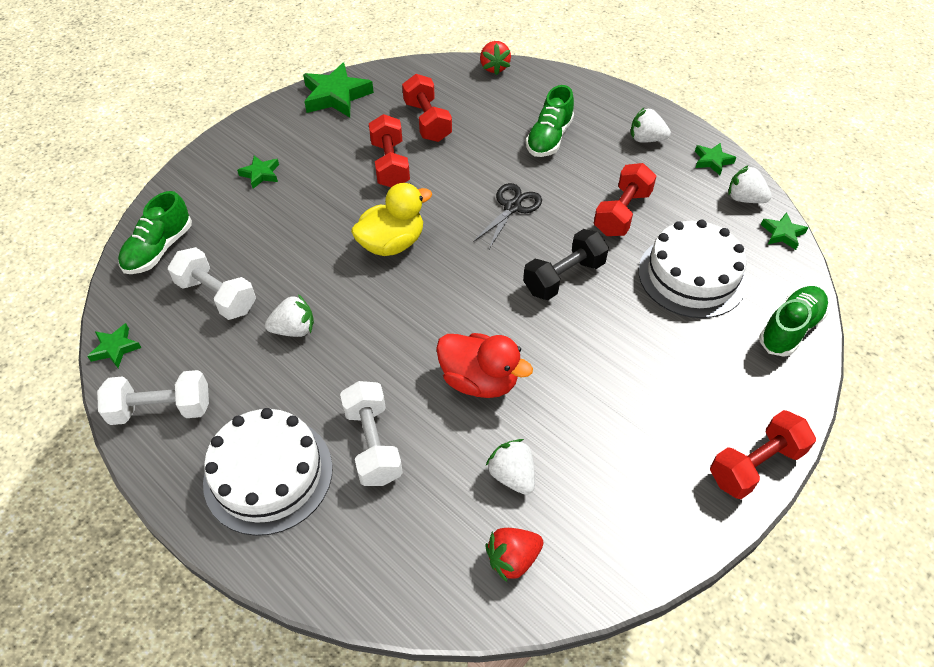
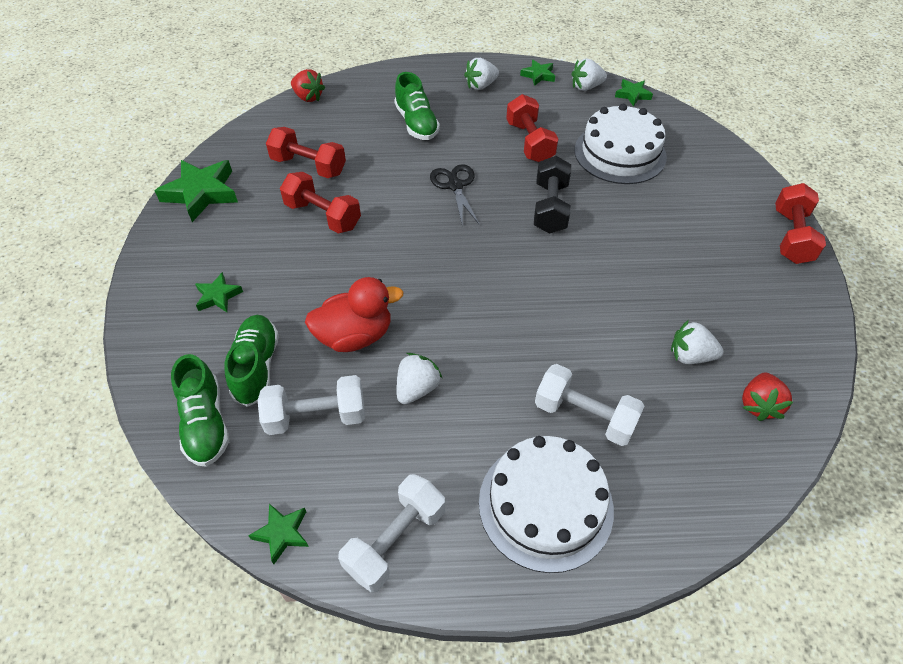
camera: 45 degrees left, 0 degrees up
yellow duck [351,183,432,256] -> none
red duck [436,333,533,398] -> red duck moved to [305,277,404,352]
green shoe [759,286,829,357] -> green shoe moved to [224,315,279,407]

